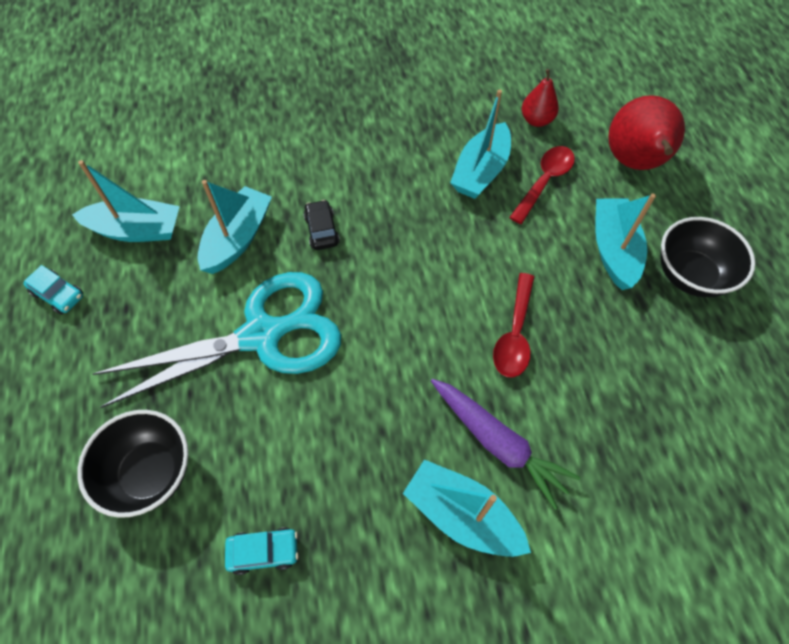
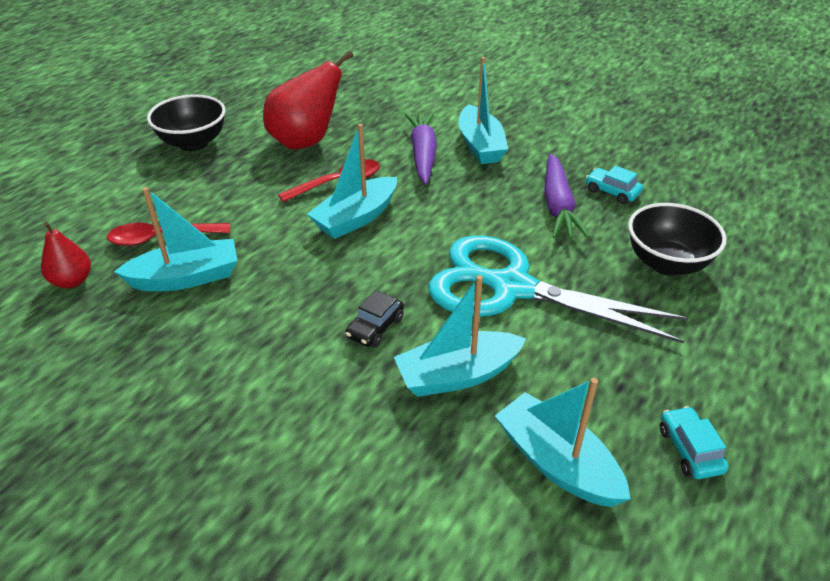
camera: 135 degrees left, 20 degrees down
turquoise boat [595,194,656,290] -> turquoise boat moved to [307,124,397,239]
red pear [608,95,685,170] -> red pear moved to [263,51,353,150]
none -> purple carrot [544,153,590,238]

